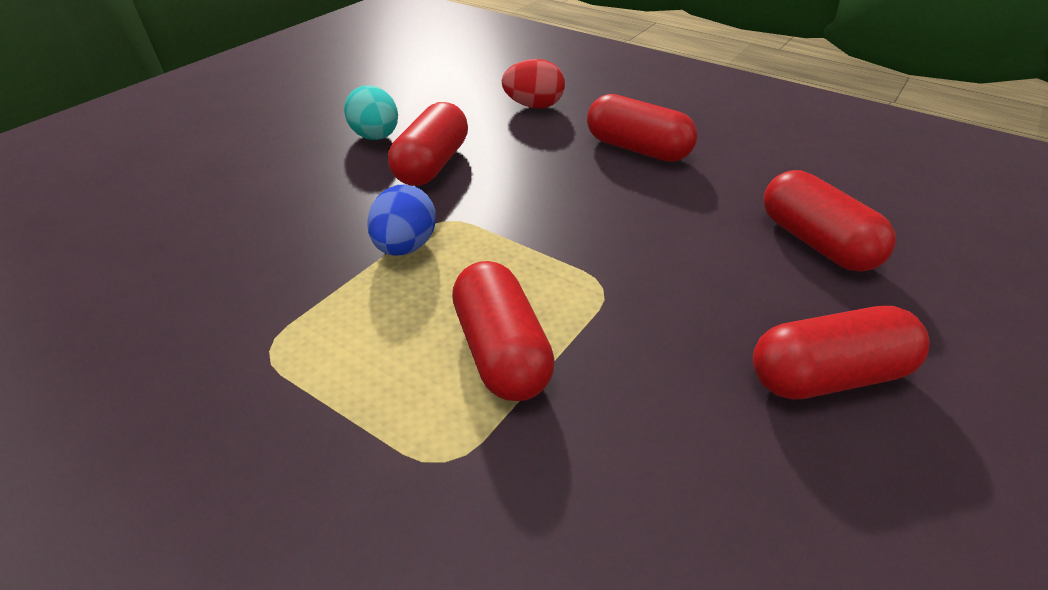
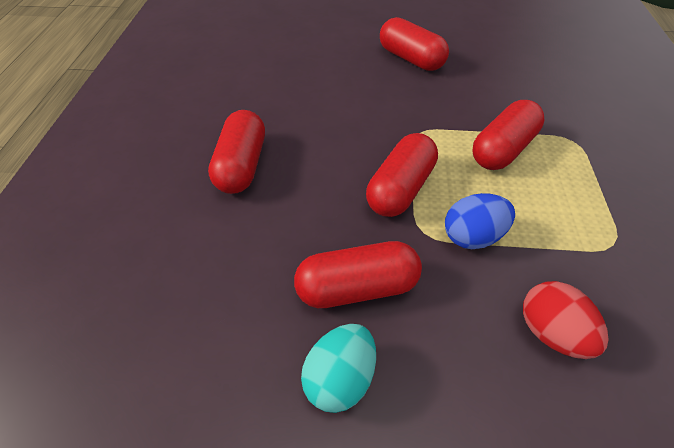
camera: 120 degrees left, 10 degrees up
red egg [502,59,565,109] -> red egg moved to [523,281,609,359]
red capsule [764,170,896,272] -> red capsule moved to [366,133,438,217]

